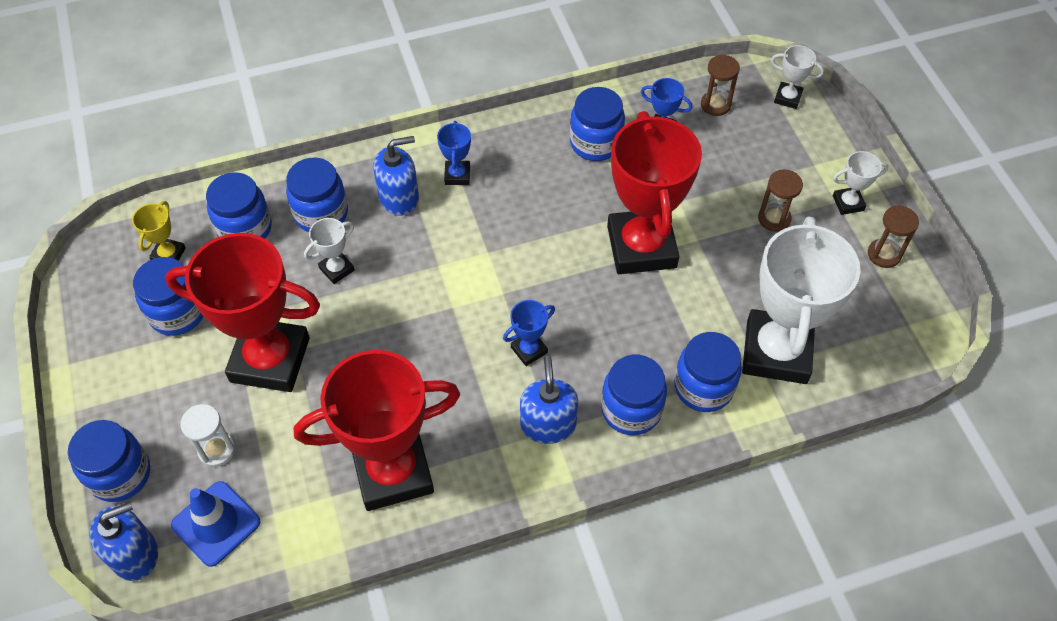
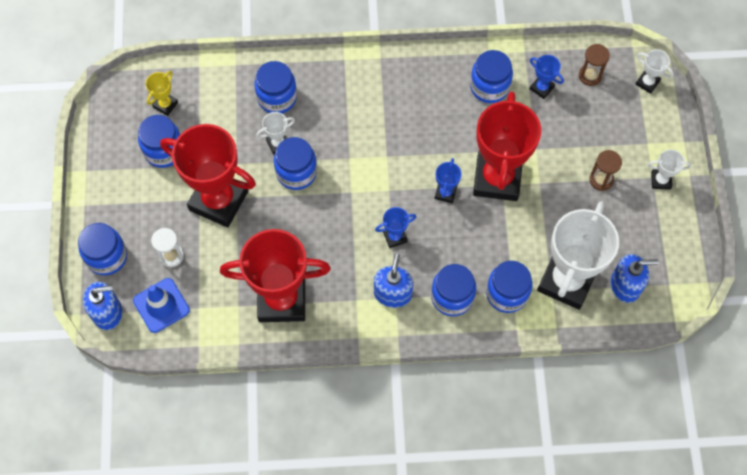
camera: 15 degrees right, 10 degrees up
blue jar [206,172,272,239] -> blue jar moved to [274,137,317,190]
blue soap dispenser [373,136,419,216] -> blue soap dispenser moved to [611,254,659,303]
blue trophy [437,121,471,185] -> blue trophy moved to [435,158,461,203]
brown hourglass [868,205,919,268] -> none

